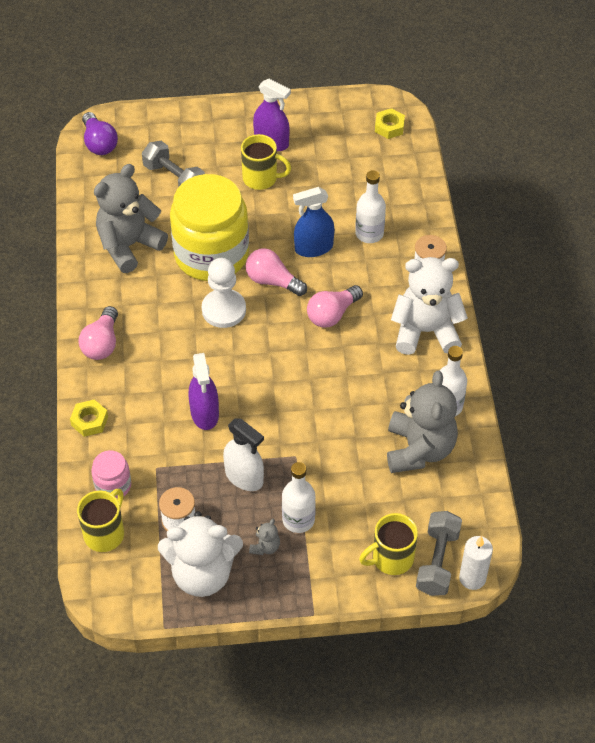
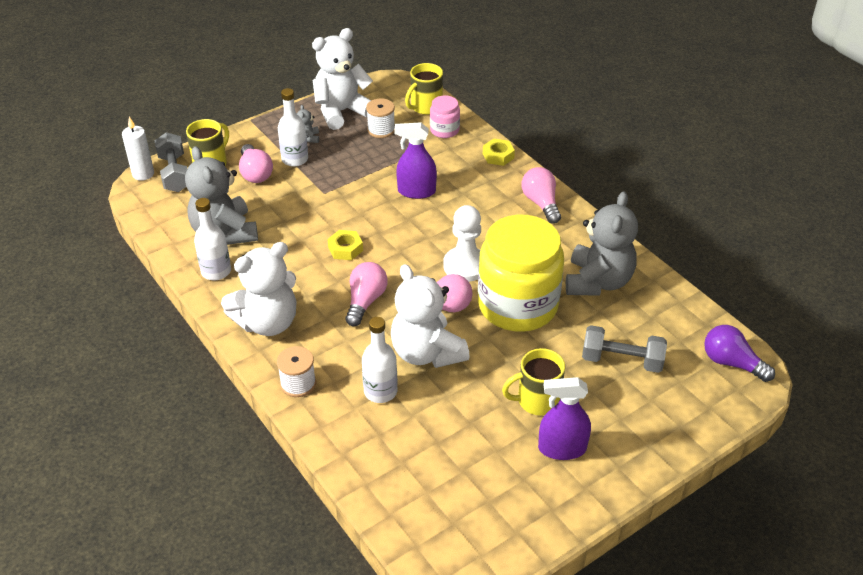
camera: 150 degrees right, 10 degrees down
yellow mug [77,489,124,552] -> yellow mug turned 45 degrees clockwise [405,63,443,115]
purple spray bottle [188,353,219,430] -> purple spray bottle turned 45 degrees counterclockwise [394,122,437,199]
white spray bottle [223,418,264,491] -> none
blue spray bottle [293,187,335,257] -> white teddy bear [391,264,470,368]
yellow nut [375,108,405,139] -> yellow nut moved to [328,230,363,260]
none -> pink light bulb [239,144,273,183]

